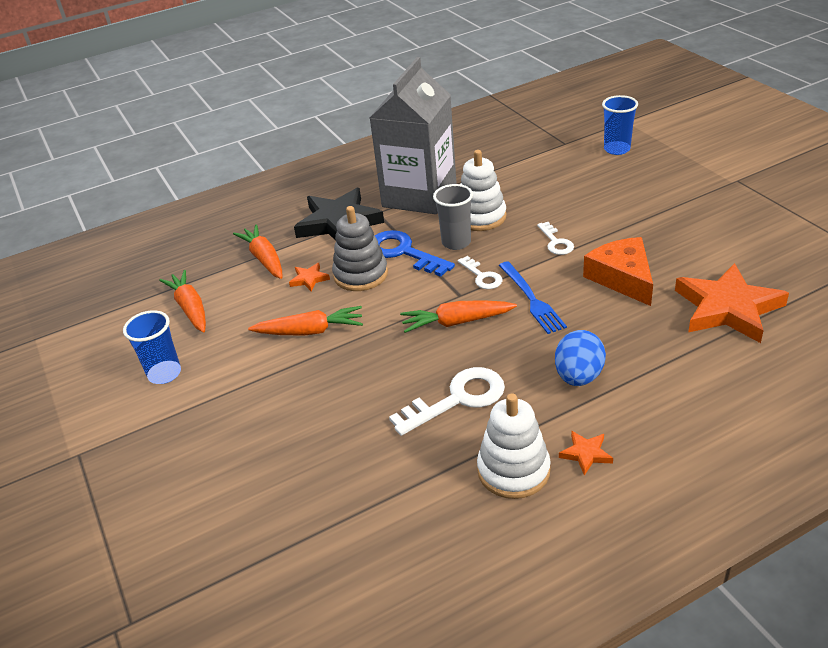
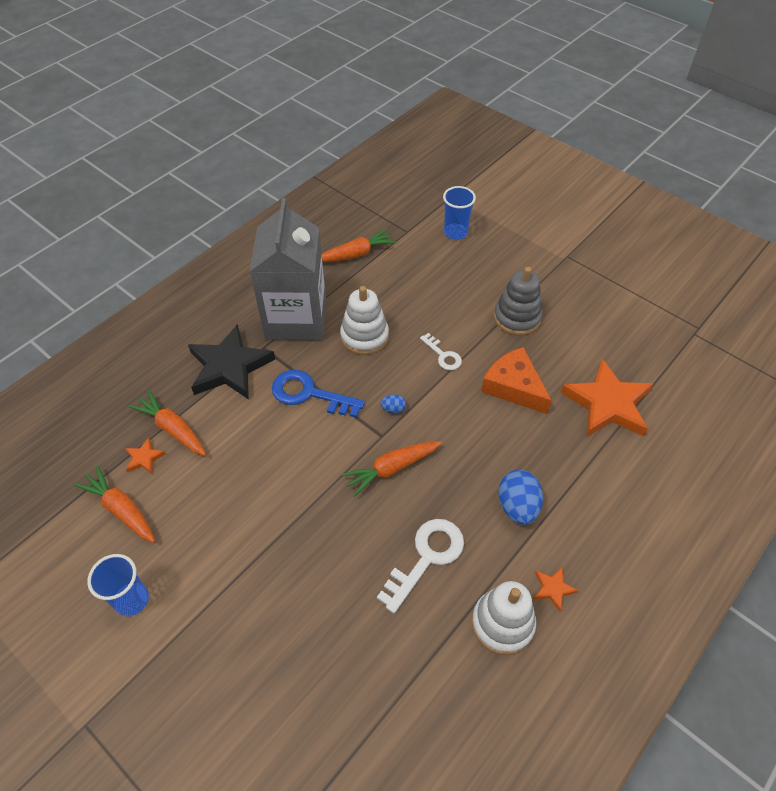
camera: 25 degrees left, 15 degrees up
orange carrot [248,306,363,336] -> orange carrot moved to [322,229,397,262]
orange star [289,263,330,292] -> orange star moved to [125,438,166,474]
grey stacking toy [332,206,388,291] -> grey stacking toy moved to [494,267,543,335]
grey cup [433,184,473,250] -> none
white key [458,256,502,289] -> blue egg [381,394,406,413]
blue fork [499,261,567,334] -> none

